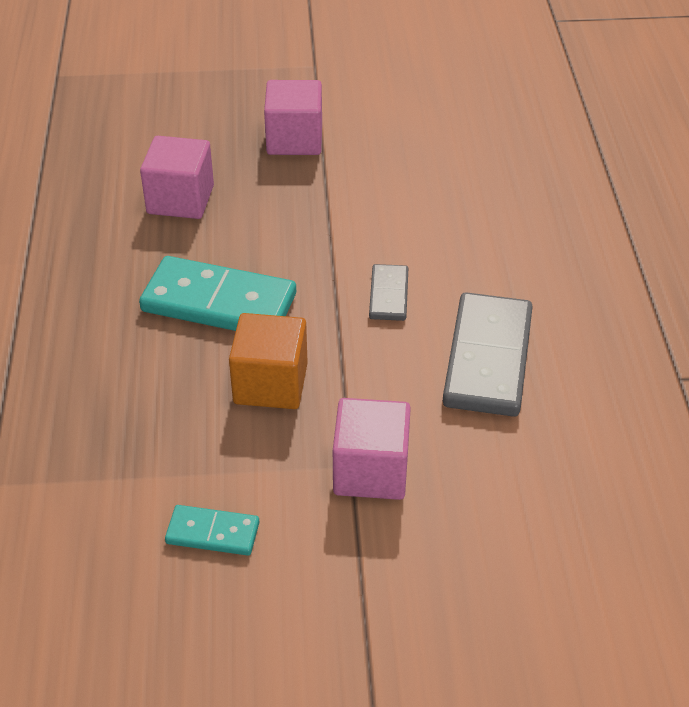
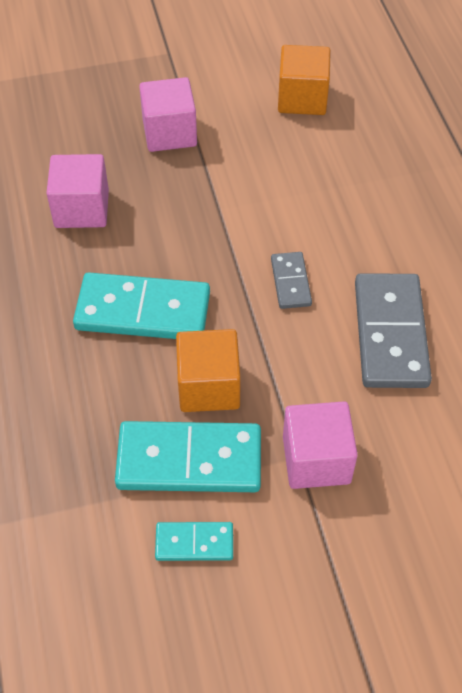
camera: 10 degrees left, 10 degrees up
none -> turquoise domino [115,421,261,492]
none -> orange cube [278,45,331,115]

